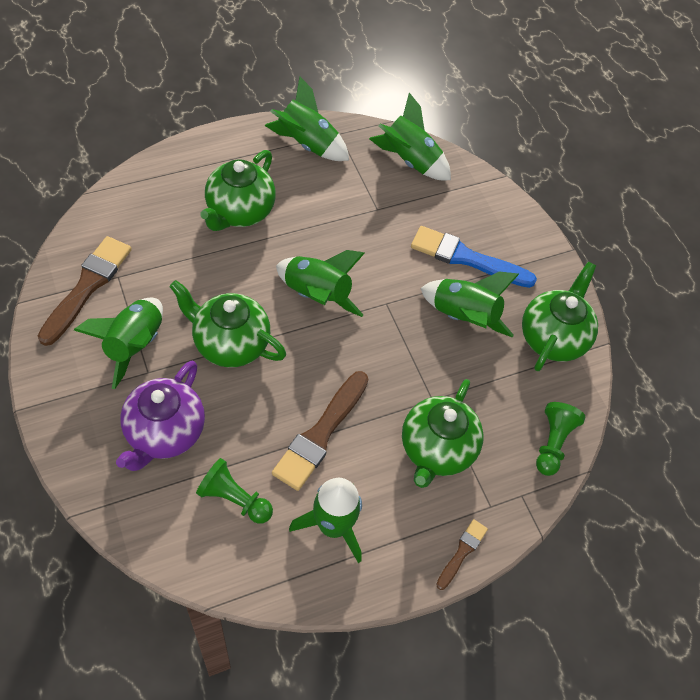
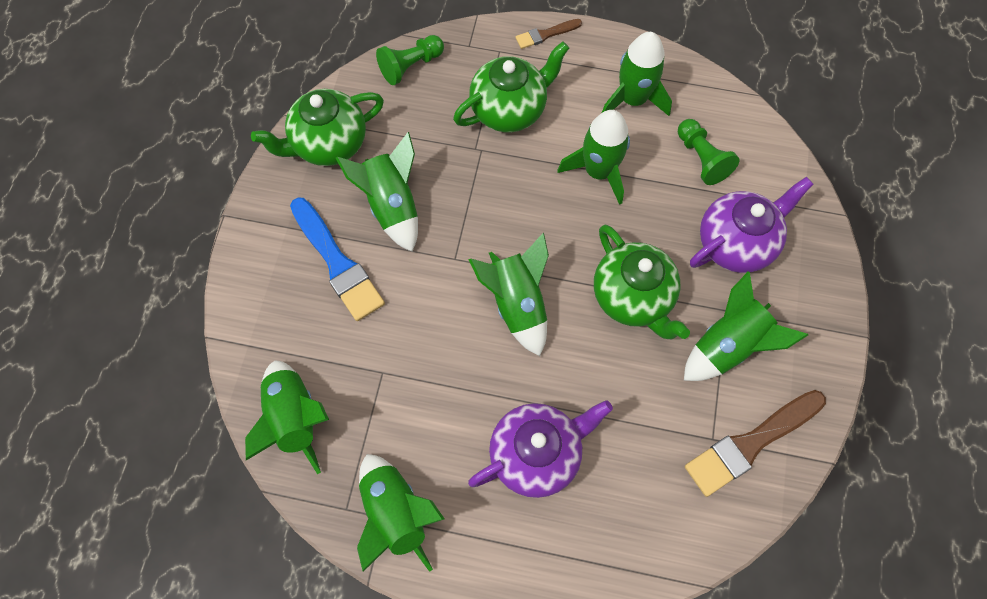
camera: 140 degrees left, 10 degrees up
green teapot [200,150,276,231] -> purple teapot [468,400,613,498]
brown brush [272,371,368,491] -> green rocket [558,110,630,205]

